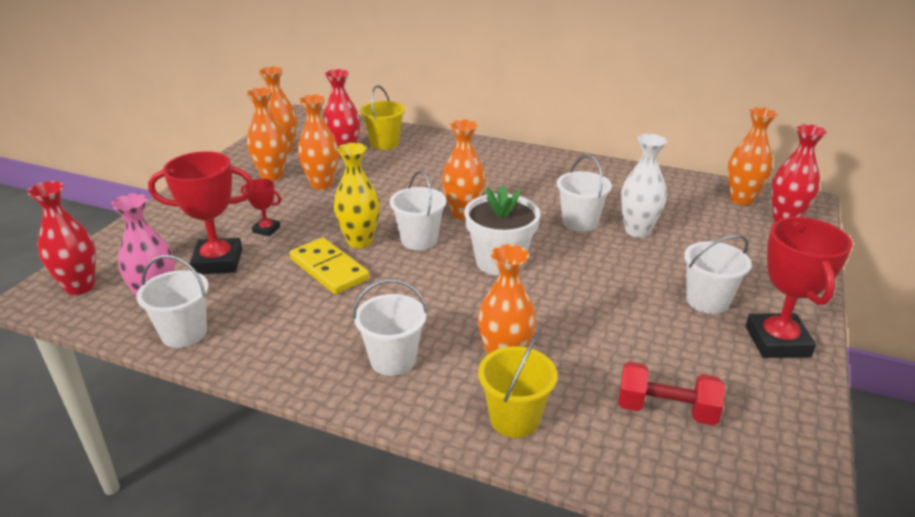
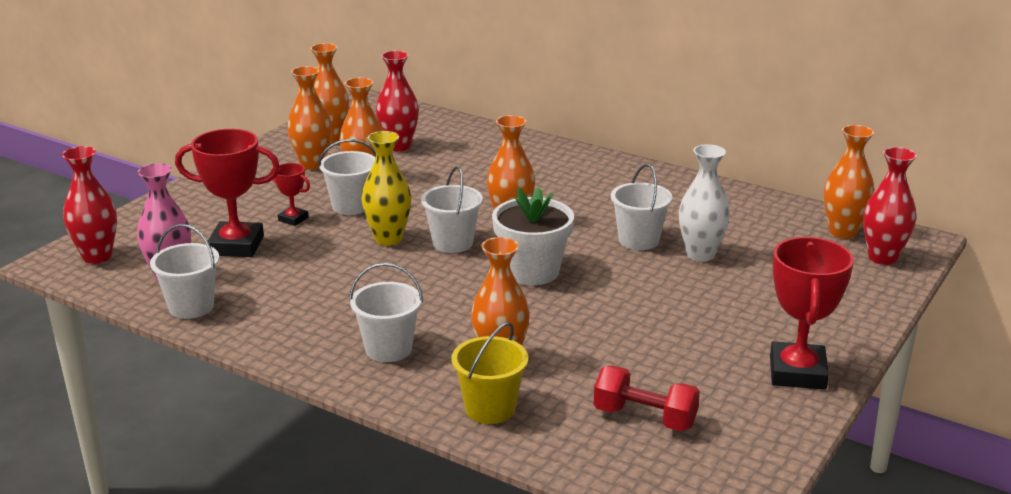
camera: 10 degrees right, 5 degrees down
yellow domino [290,238,370,294] -> none
yellow bucket [360,85,405,150] -> none
white bucket [684,235,751,314] -> white bucket moved to [318,139,376,215]

